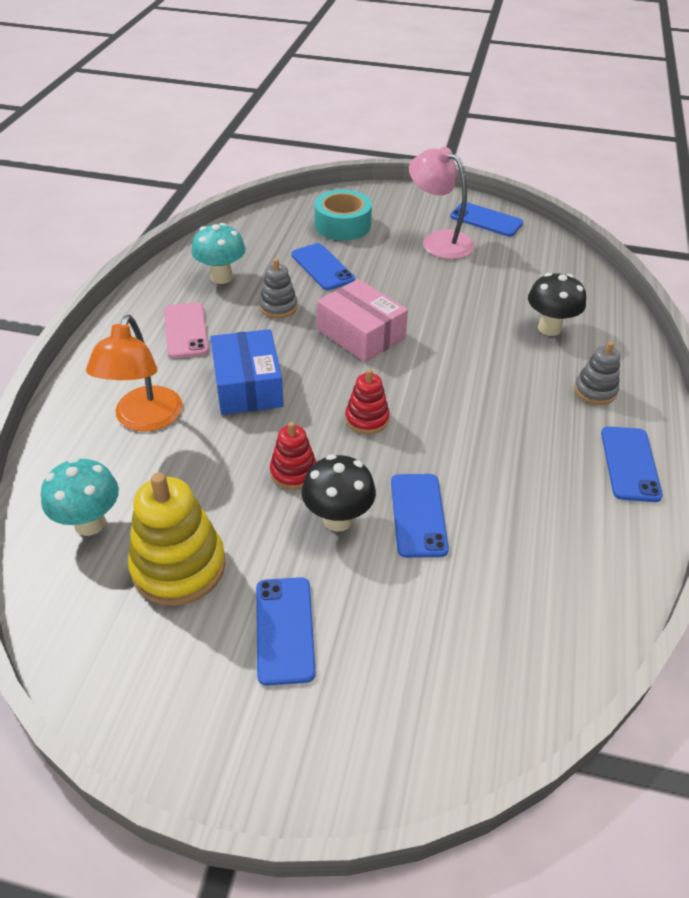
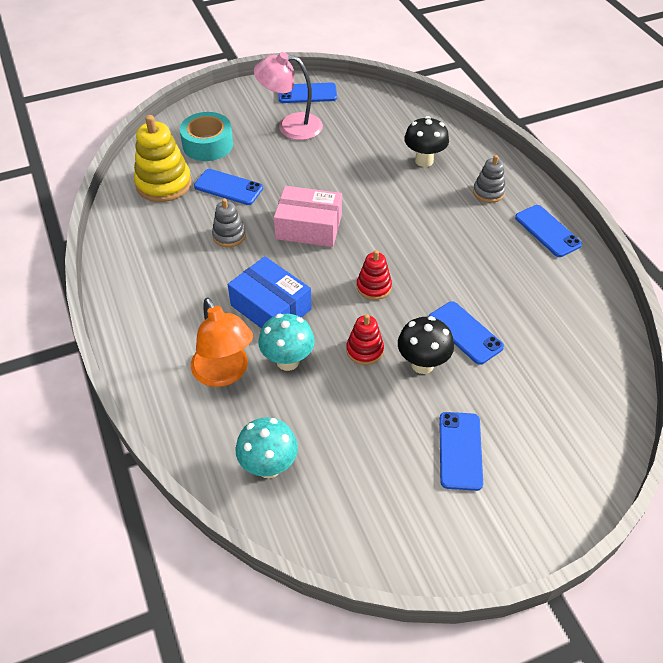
camera: 35 degrees left, 5 degrees up
yellow stacking toy [128,472,226,606] -> yellow stacking toy moved to [134,115,192,202]
pink phone [164,302,209,358] -> none
turquoise mushroom [192,223,246,284] -> turquoise mushroom moved to [258,314,315,371]
blue phone [256,577,316,686] -> blue phone turned 45 degrees clockwise [439,412,483,491]

